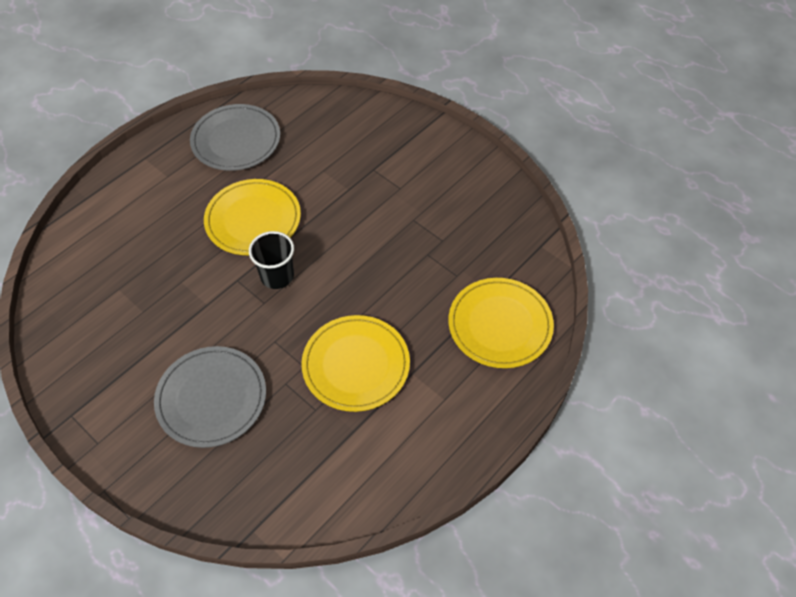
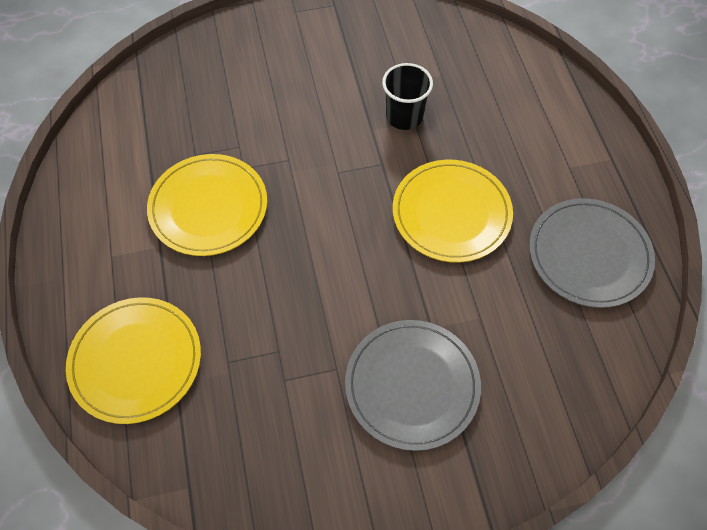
camera: 125 degrees right, 5 degrees up
grey plate [154,346,266,448] -> grey plate moved to [345,320,481,451]
black cup [249,231,294,289] -> black cup moved to [382,63,433,130]

